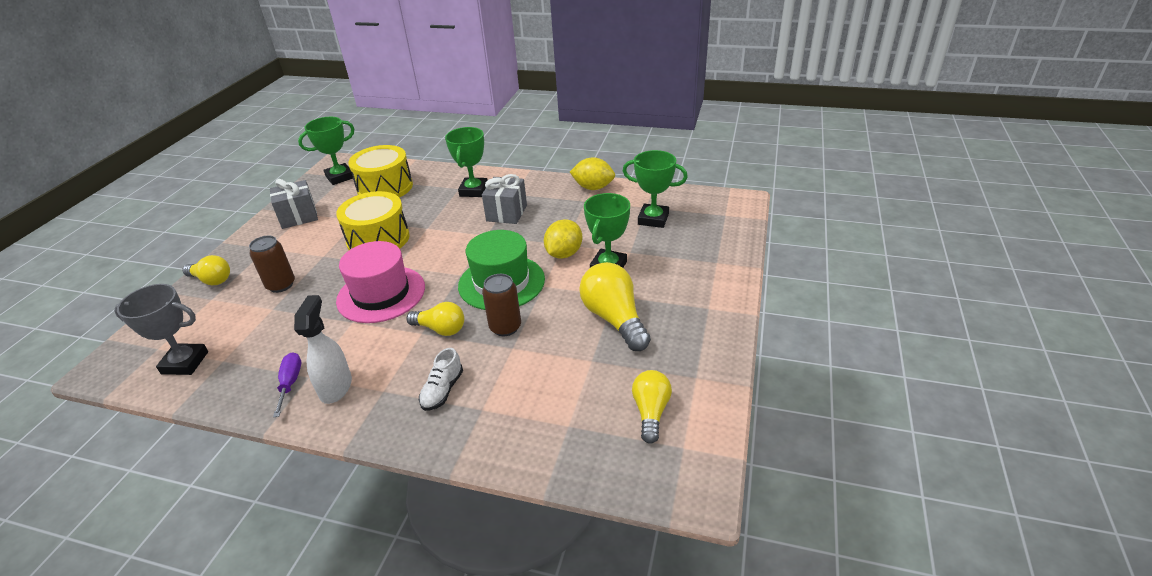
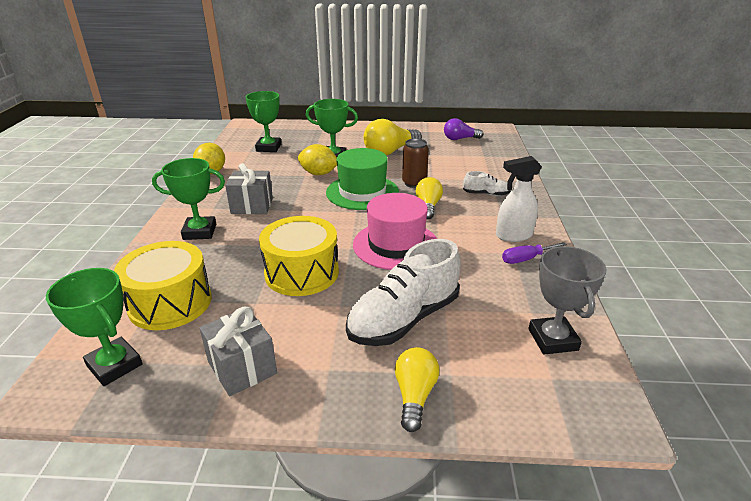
camera: 105 degrees left, 5 degrees down
brown can [249,235,295,293] -> white shoe [346,239,461,346]
yellow light bulb [632,370,672,444] -> purple light bulb [444,118,483,140]

